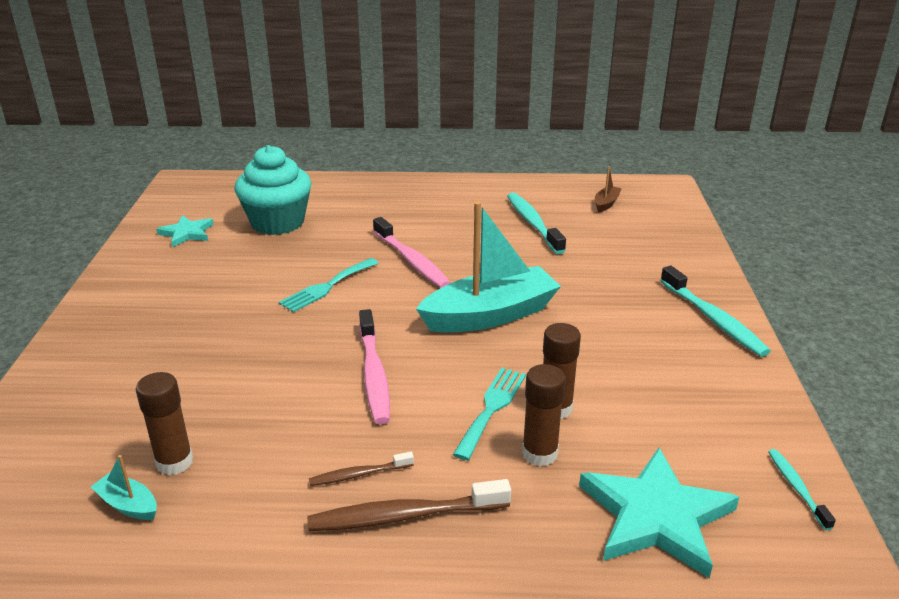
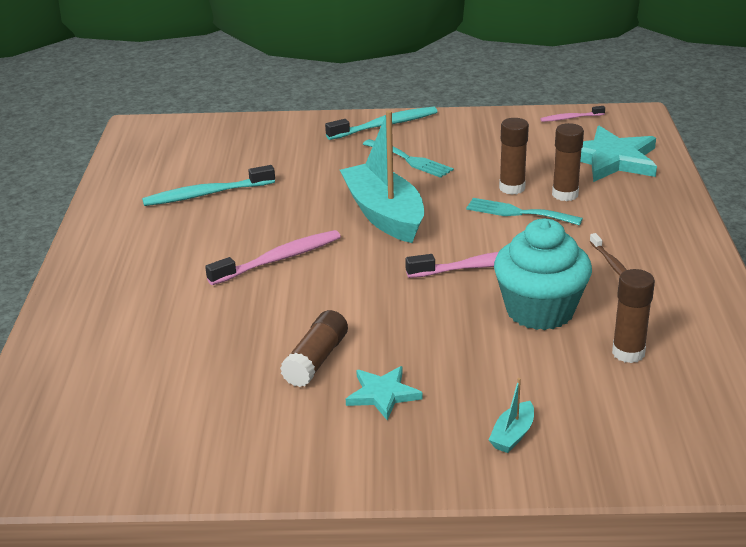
camera: 90 degrees left, 0 degrees up
turquoise boat [91,455,157,520] -> turquoise boat moved to [489,378,534,453]
turquoise star [156,215,214,247] -> turquoise star moved to [346,366,422,420]
turquoise cupcake [234,145,311,235] -> turquoise cupcake moved to [494,219,592,330]
turquoise fork [279,258,379,312] -> turquoise fork moved to [363,139,454,178]
brown toothbrush [307,479,511,531] -> none
brown boat [595,166,622,212] -> none
turquoise toothbrush [768,449,836,530] -> pink toothbrush [540,106,605,122]
none -> brown glue stick [280,310,348,387]

